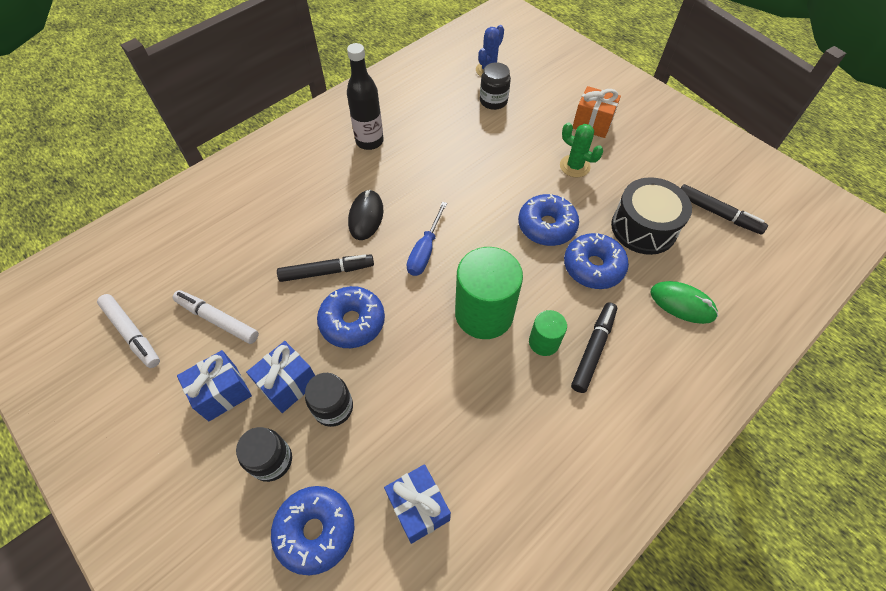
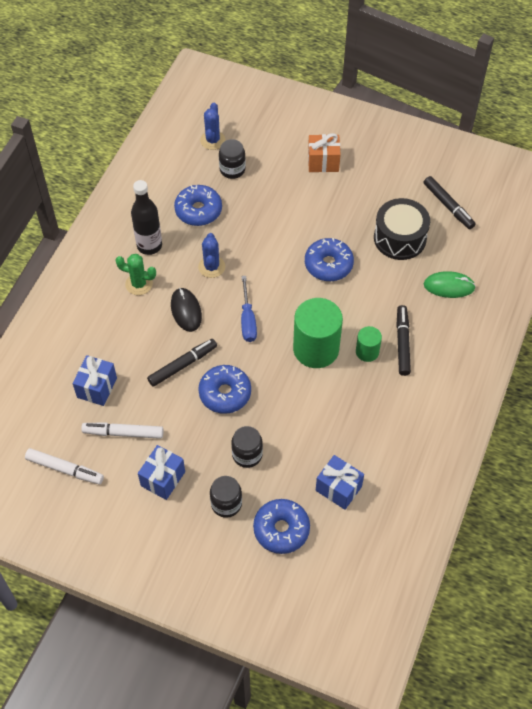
camera: 25 degrees left, 0 degrees up
blue gift [246,341,315,413] -> blue gift moved to [73,355,117,406]
green cactus [560,122,603,177] -> green cactus moved to [116,254,156,295]
blue donut [564,233,629,289] -> blue donut moved to [174,185,222,226]
black marker [681,184,768,235] -> black marker turned 45 degrees clockwise [424,176,476,229]
none -> blue cactus [198,233,225,278]

